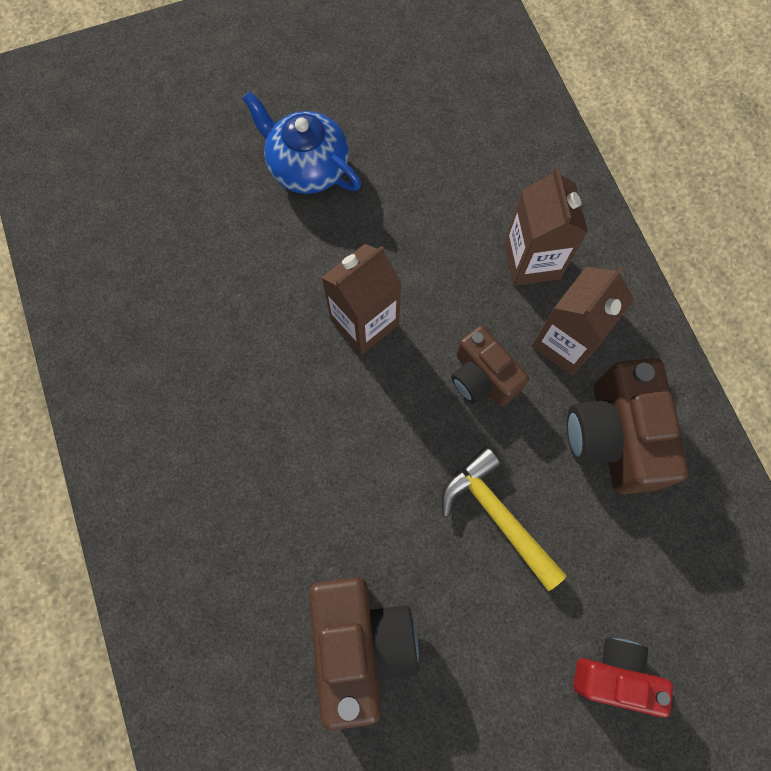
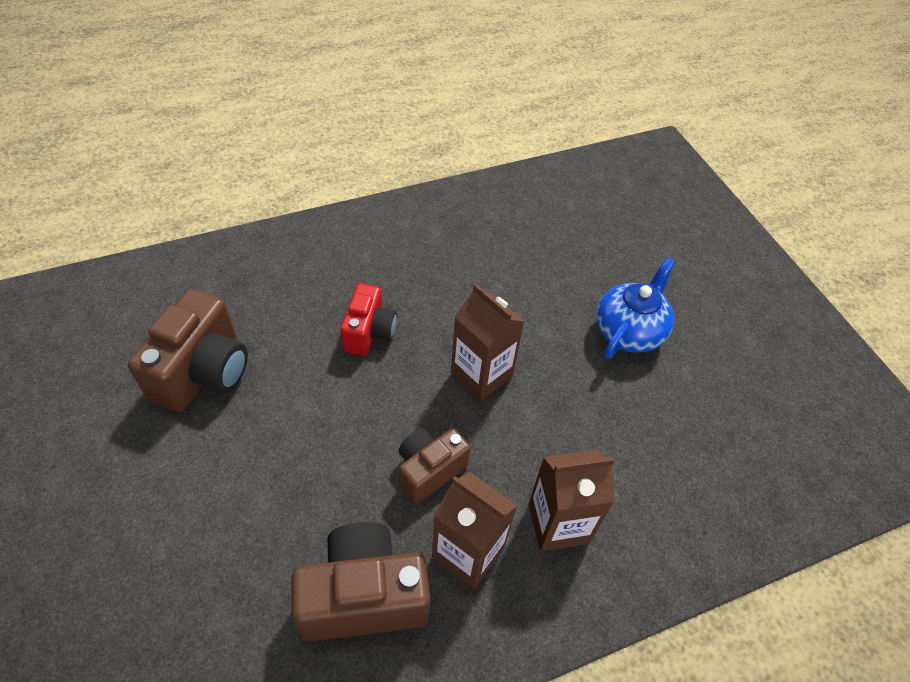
camera: 85 degrees right, 20 degrees down
brown camera [309,578,419,730] -> brown camera turned 60 degrees counterclockwise [128,289,248,412]
yellow hammer [442,447,567,591] -> none
red camera [573,638,673,718] -> red camera moved to [340,283,397,356]

